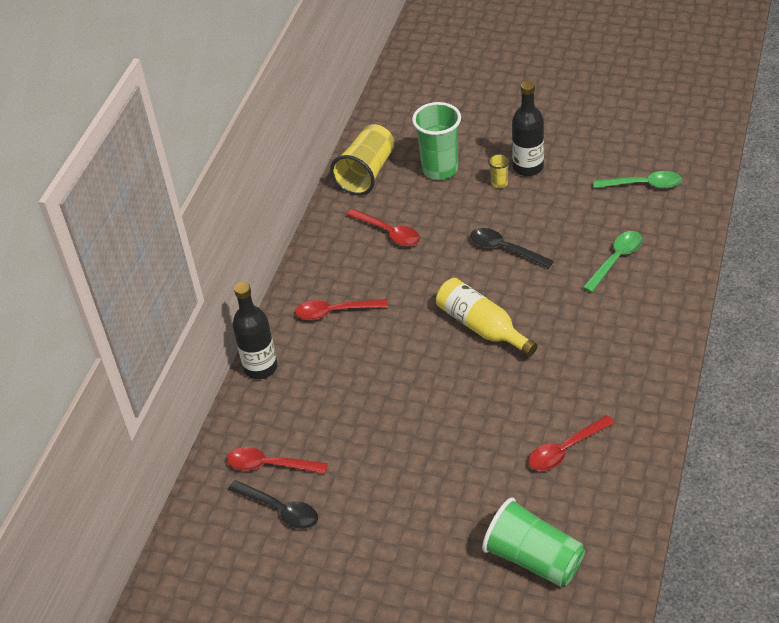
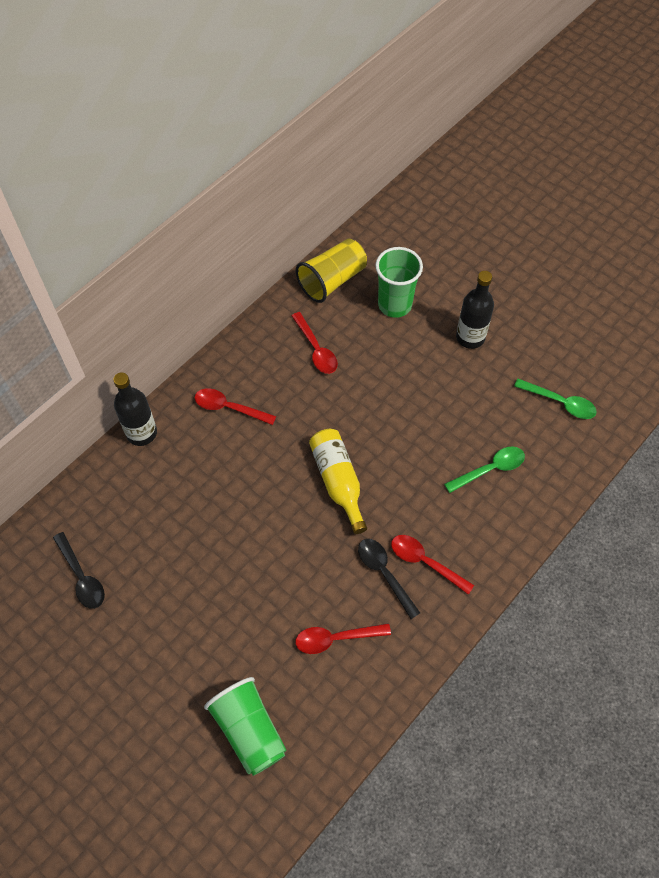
camera: 20 degrees right, 15 degrees up
red spoon [227,447,328,474] -> red spoon moved to [391,535,474,595]
black spoon [470,228,554,268] -> black spoon moved to [358,539,420,619]
yellow cup [488,154,510,188] -> none

